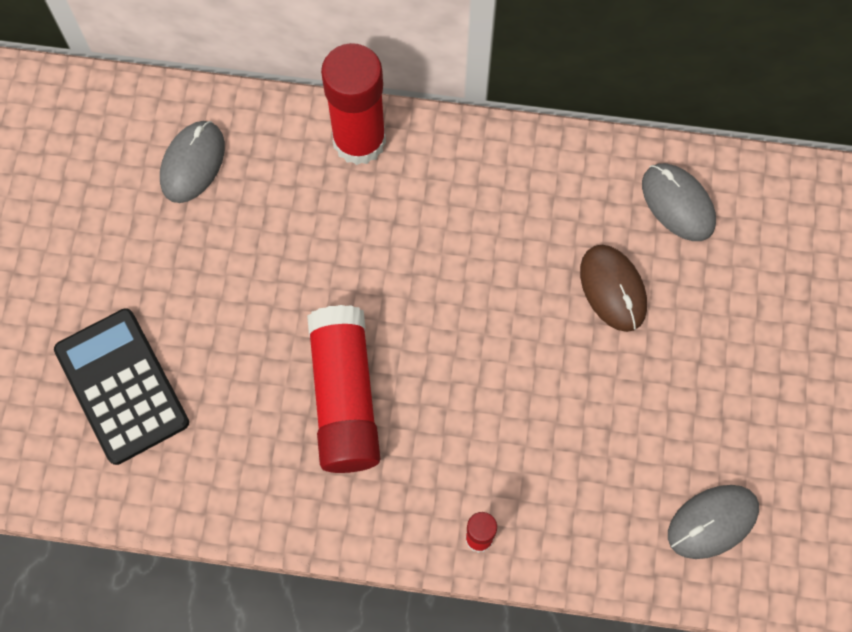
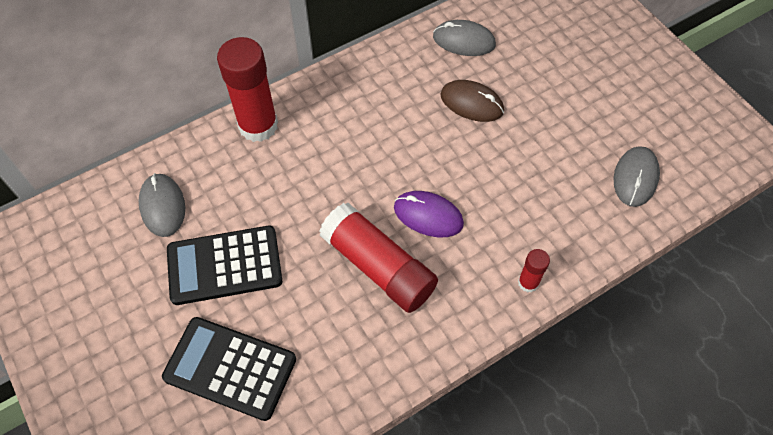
camera: 40 degrees left, 10 degrees down
none -> black calculator [167,226,282,305]
none -> purple mouse [394,191,464,237]

